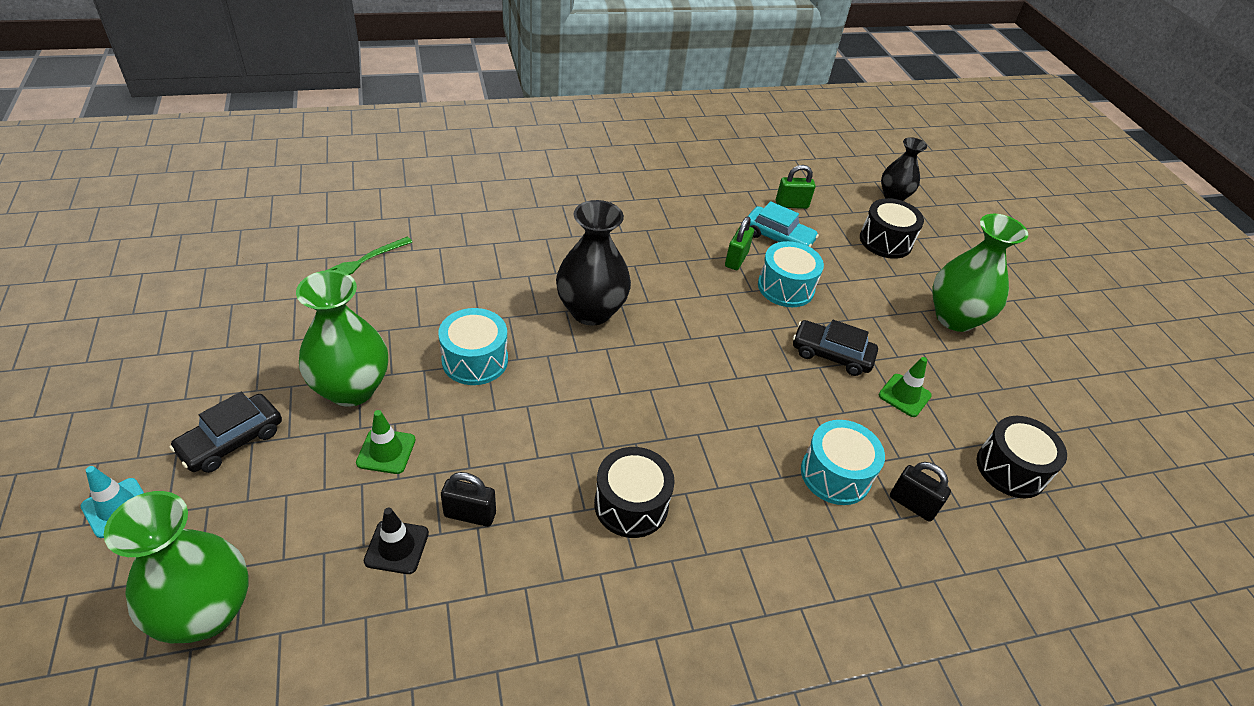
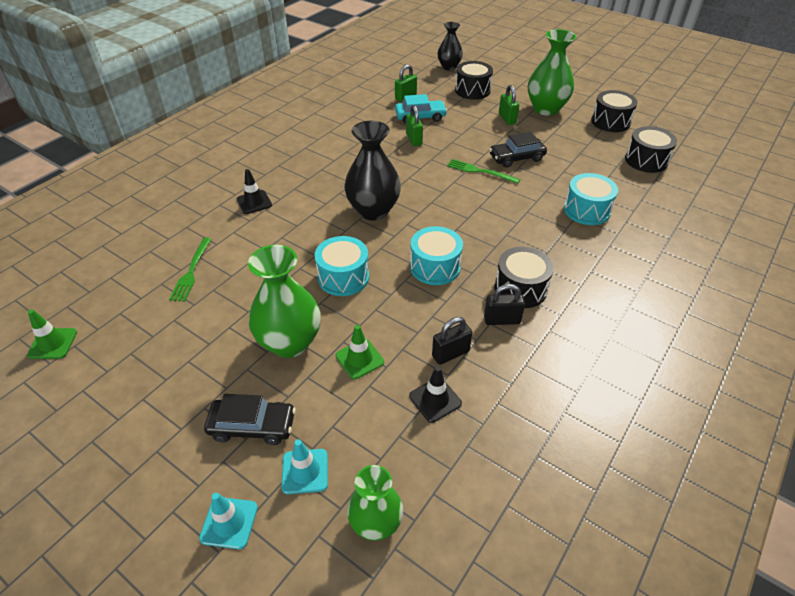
camera: 35 degrees left, 0 degrees up
green vase [104,491,249,643] -> green vase [347,465,403,541], size x0.63
black car [169,392,282,473] -> black car turned 90 degrees counterclockwise [204,394,296,445]
turquoise drum [758,241,824,307] -> turquoise drum moved to [410,226,463,285]
green traffic cone [879,357,932,417] -> green traffic cone moved to [27,309,77,359]
black padlock [890,462,951,522] -> black padlock moved to [484,284,525,325]
none -> black traffic cone [237,169,272,214]
none -> turquoise traffic cone [282,439,328,494]
none -> green fork [447,159,520,184]
none -> green padlock [499,85,519,125]
none -> black drum [591,90,638,132]

